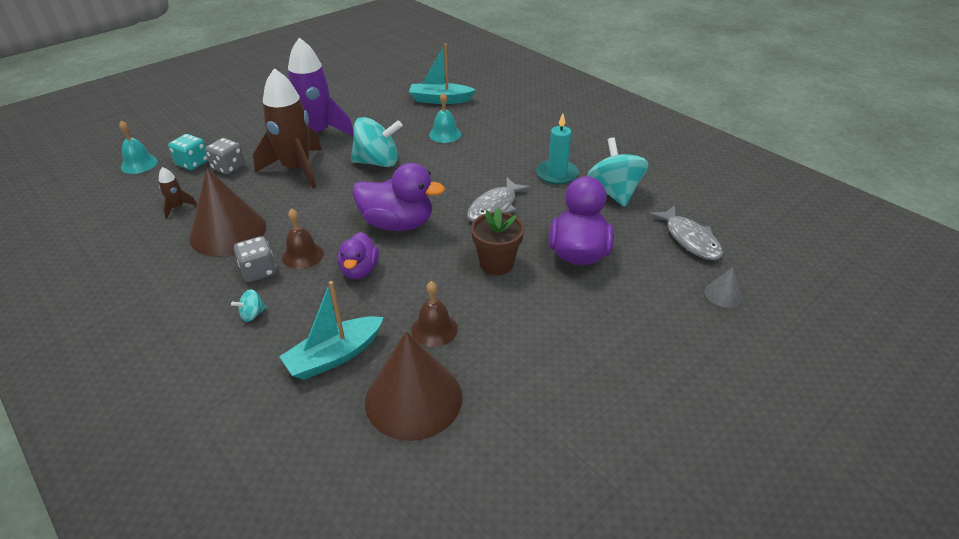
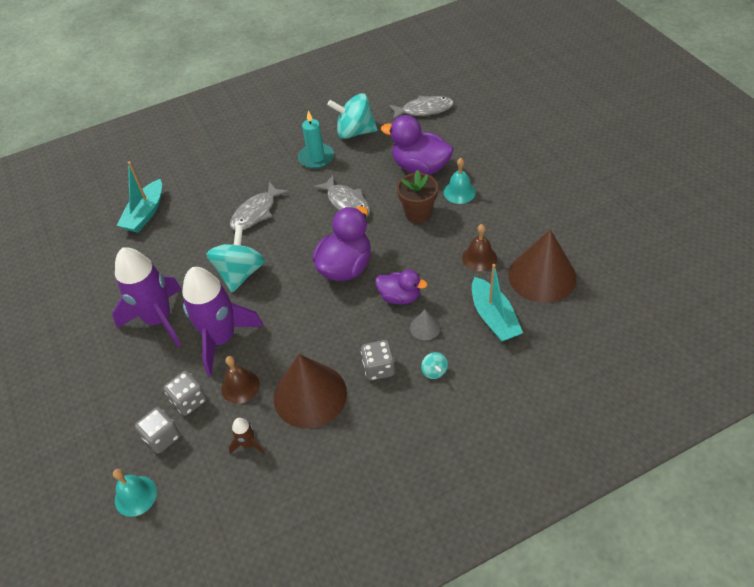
camera: 70 degrees left, 10 degrees up
turquoise dice [168,134,208,170] -> grey dice [135,407,180,454]
brown rocket [253,68,322,189] -> purple rocket [182,267,264,376]
brown bell [282,208,324,269] -> brown bell moved to [221,356,260,404]
turquoise bell [429,92,461,143] -> turquoise bell moved to [444,158,476,204]
grey cone [704,267,742,308] -> grey cone moved to [410,309,441,340]
none -> grey fish [230,182,289,230]

